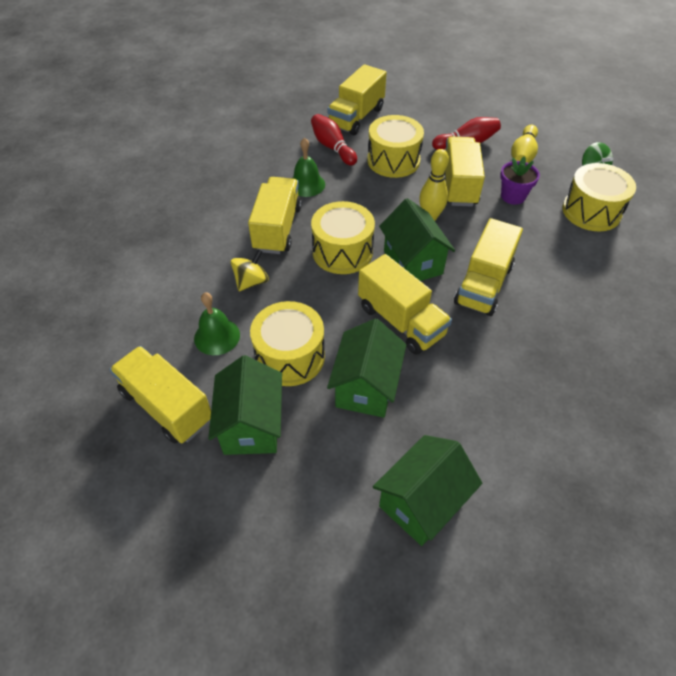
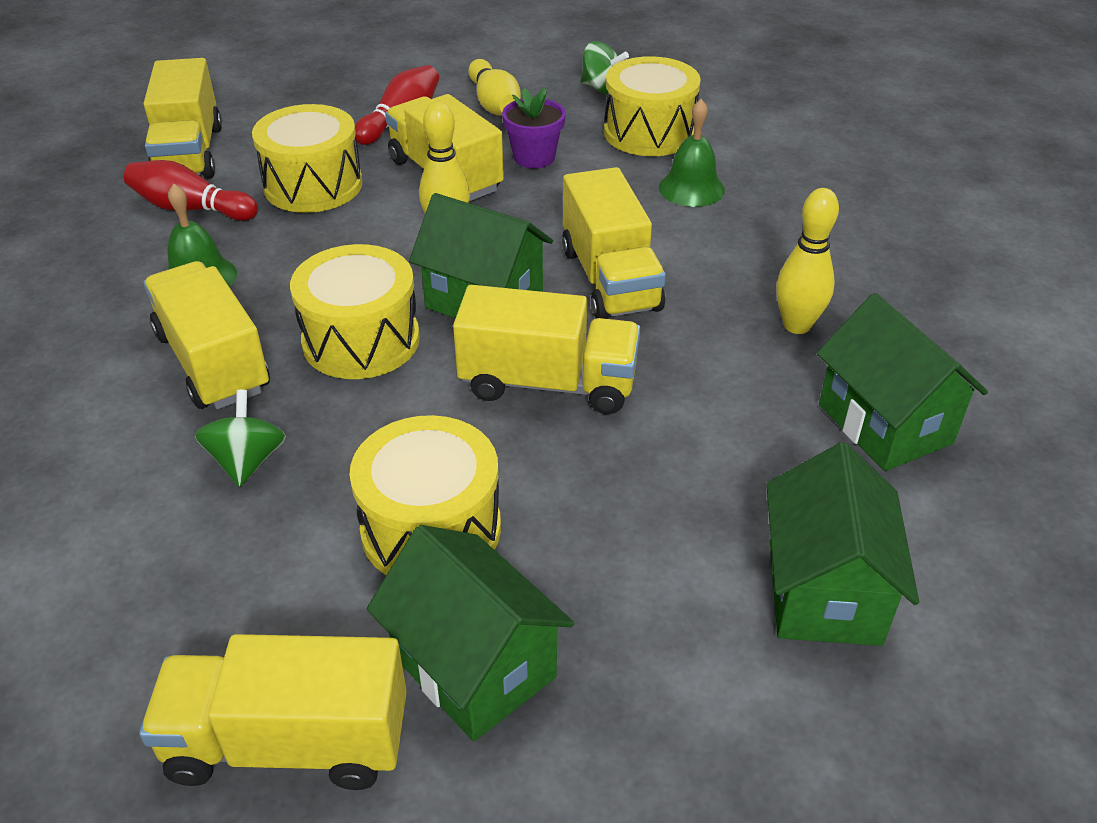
camera: 40 degrees left, 10 degrees down
green bell [194,292,240,355] -> green bell moved to [659,99,725,207]
yellow spinning top [231,249,269,291] -> green spinning top [195,390,286,487]
green house [327,318,406,418] -> green house moved to [817,293,988,471]
none -> yellow bowling pin [776,188,839,334]

